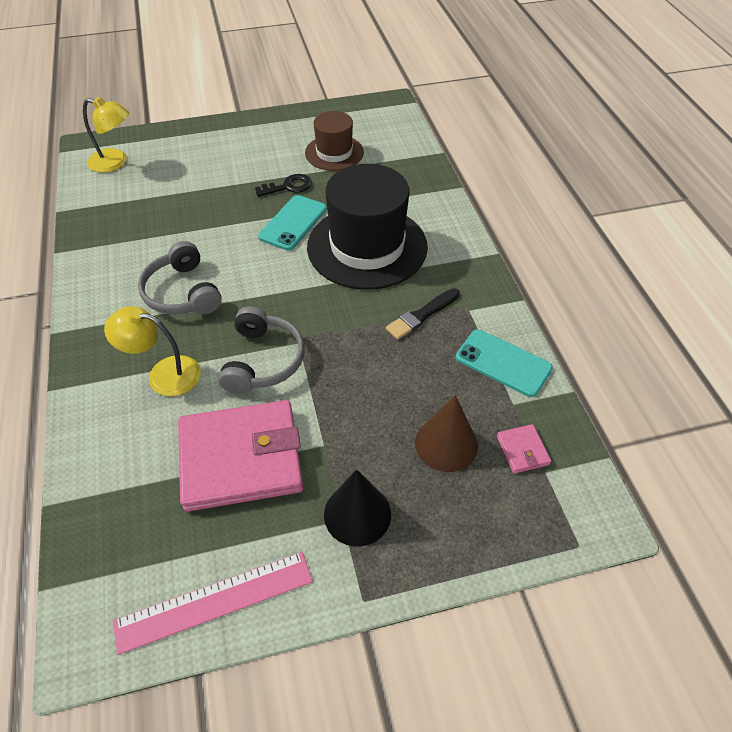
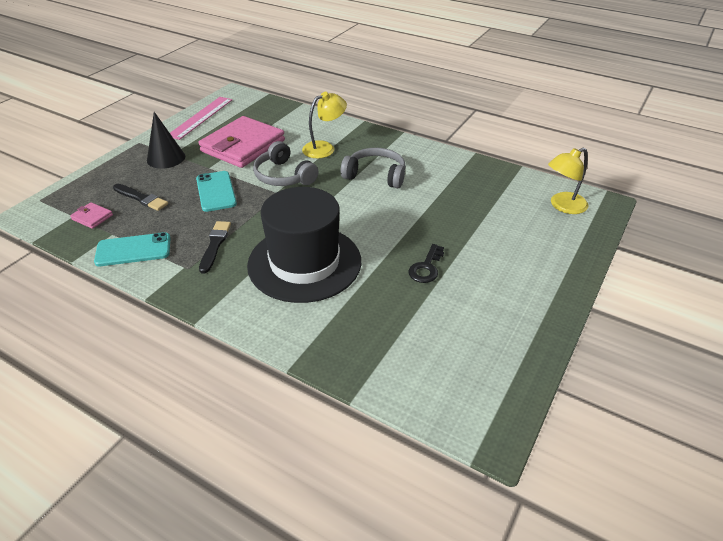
camera: 135 degrees right, 10 degrees down
turquoise phone [258,195,327,250] -> turquoise phone moved to [196,171,237,212]
brown hat [305,111,364,171] -> none
brown cone [415,395,478,472] -> black brush [113,184,168,211]

